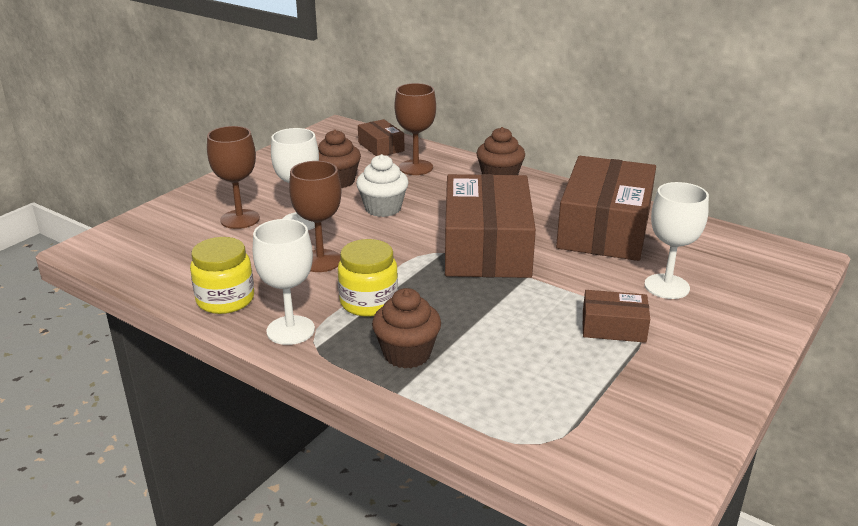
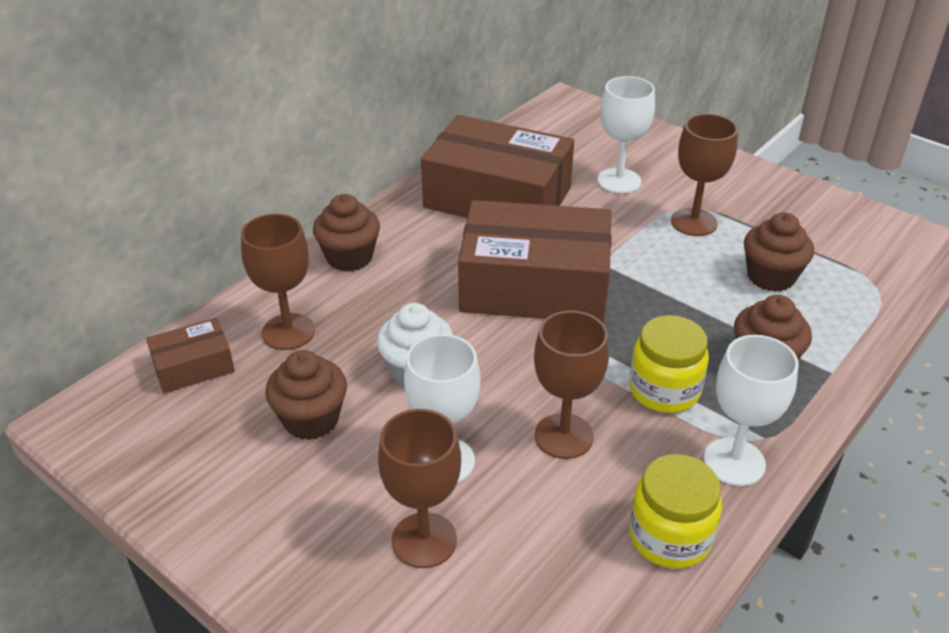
camera: 85 degrees left, 10 degrees up
brown box [582,290,650,343] -> brown goblet [671,114,738,236]
none -> brown cupcake [744,212,814,292]

